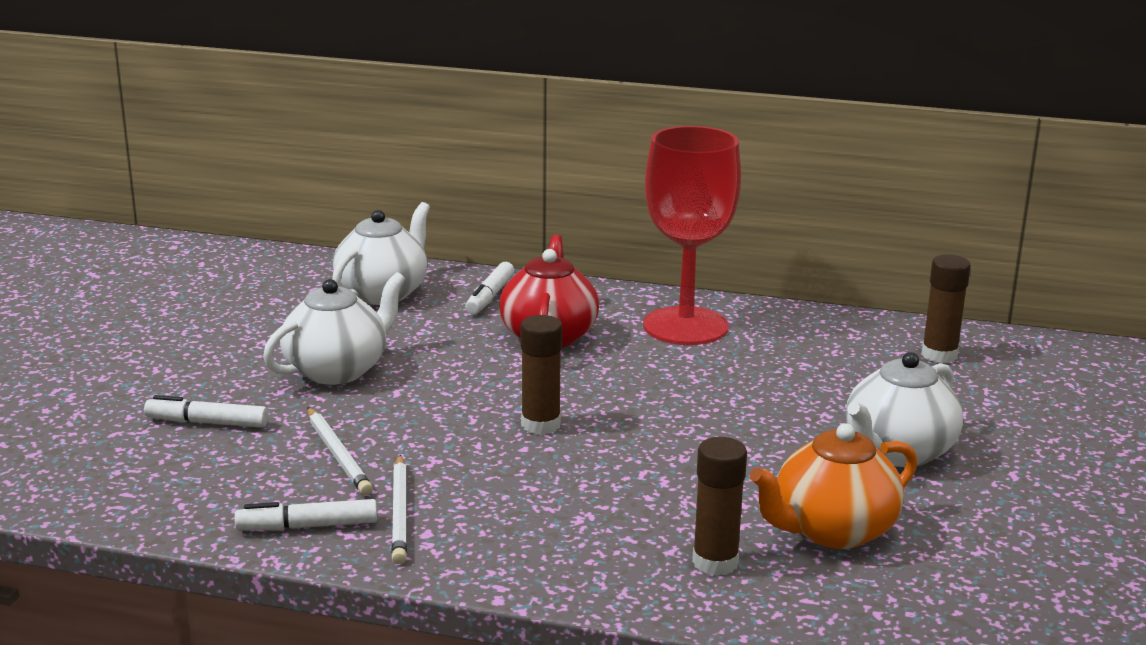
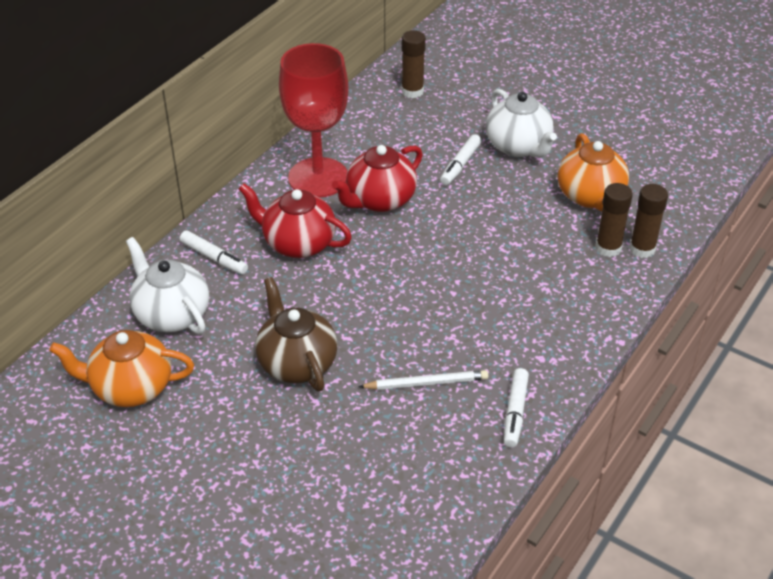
camera: 70 degrees left, 20 degrees up
white marker [144,395,269,428] -> white marker moved to [440,134,481,185]
white teapot [263,272,405,385] -> brown teapot [255,277,338,391]
white pencil [391,455,407,564] -> none
brown glue stick [521,315,562,435] -> brown glue stick moved to [629,184,668,258]
none -> orange teapot [49,330,194,407]
none -> red teapot [332,145,423,212]

